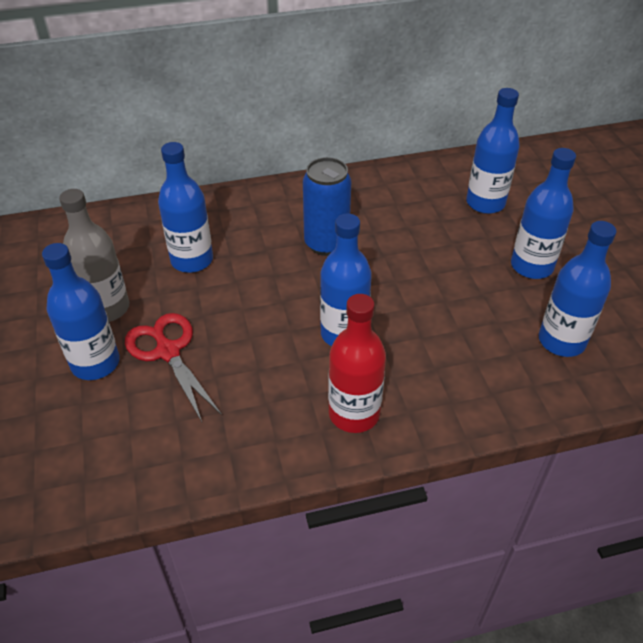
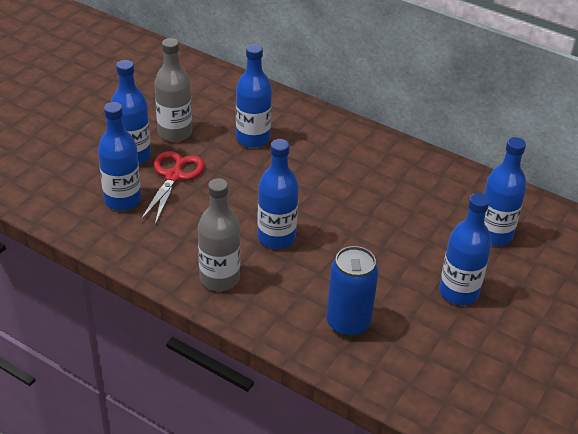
camera: 45 degrees right, 5 degrees down
blue can [303,157,351,256] -> blue can moved to [326,246,378,337]
red bottle [328,294,386,433] -> grey bottle [198,178,240,291]
blue bottle [539,221,617,357] -> blue bottle moved to [98,102,141,211]

